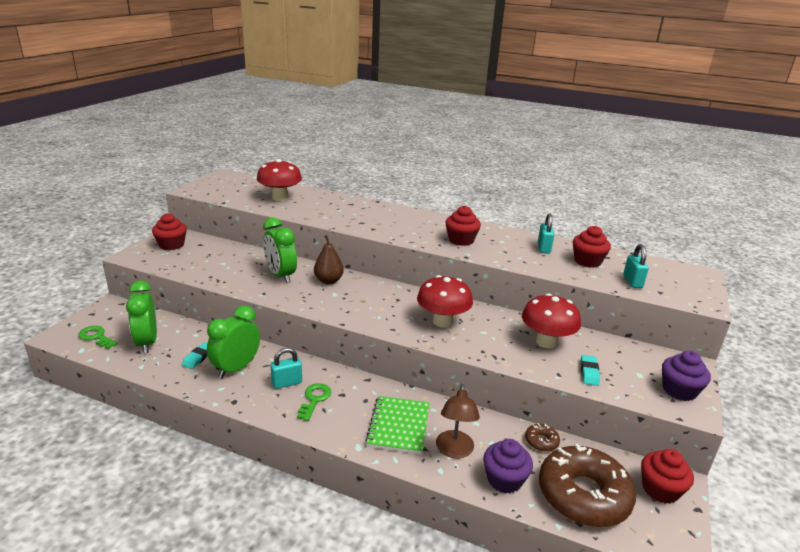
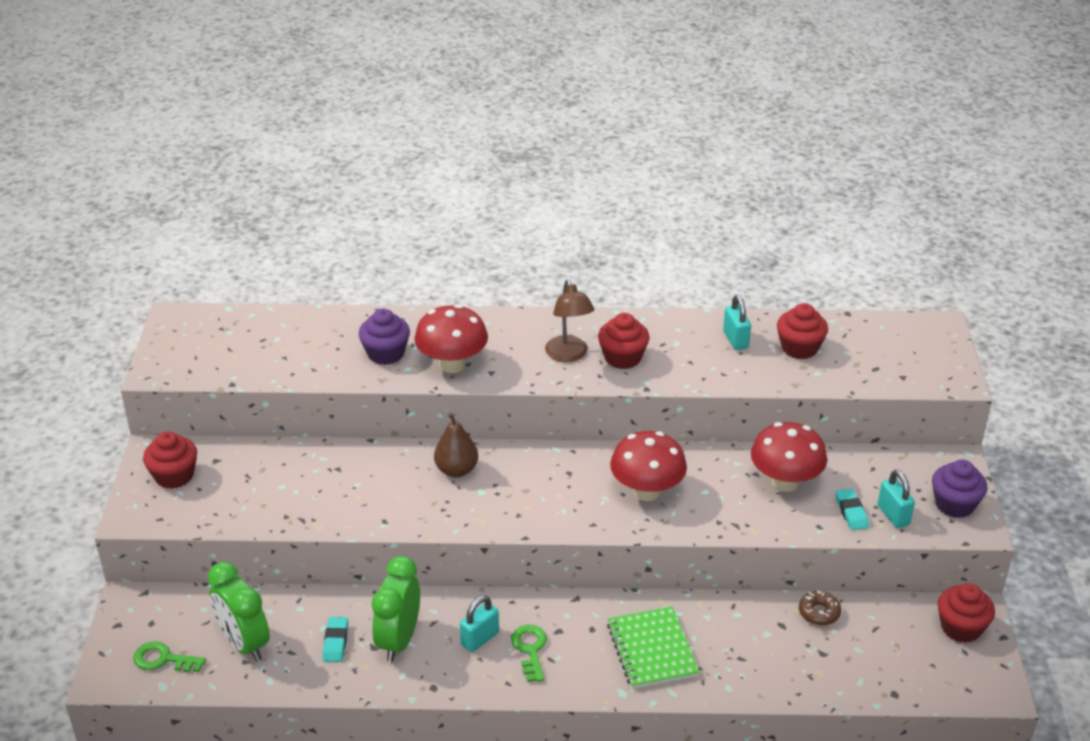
camera: 20 degrees left, 10 degrees up
red mushroom [257,159,302,201] -> red mushroom moved to [414,304,488,373]
green clock [263,217,297,283] -> none
brown lamp [436,384,480,458] -> brown lamp moved to [545,279,594,362]
purple cupcake [483,439,533,493] -> purple cupcake moved to [359,309,410,365]
brown donut [539,444,636,527] -> none
turquoise padlock [623,244,649,288] -> turquoise padlock moved to [878,470,915,528]

